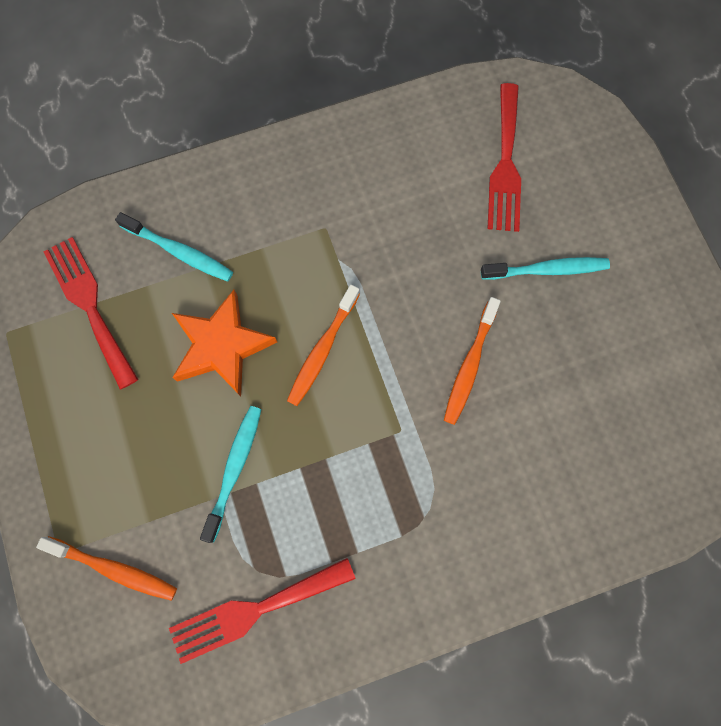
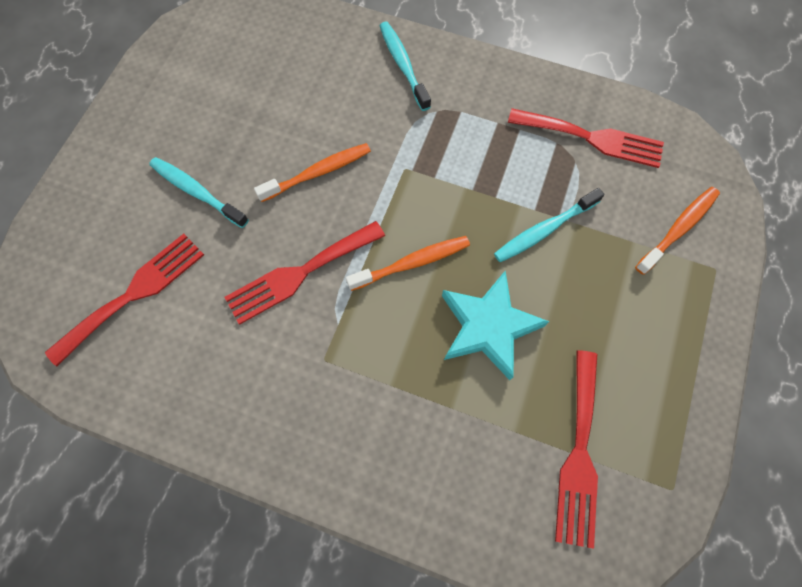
camera: 140 degrees left, 5 degrees down
orange toothbrush [36,536,177,601] -> orange toothbrush turned 75 degrees clockwise [635,187,720,275]
turquoise toothbrush [115,212,233,282] -> turquoise toothbrush moved to [380,22,431,111]
orange star [172,290,277,396] -> turquoise star [442,270,549,380]
none -> red fork [225,221,385,325]

